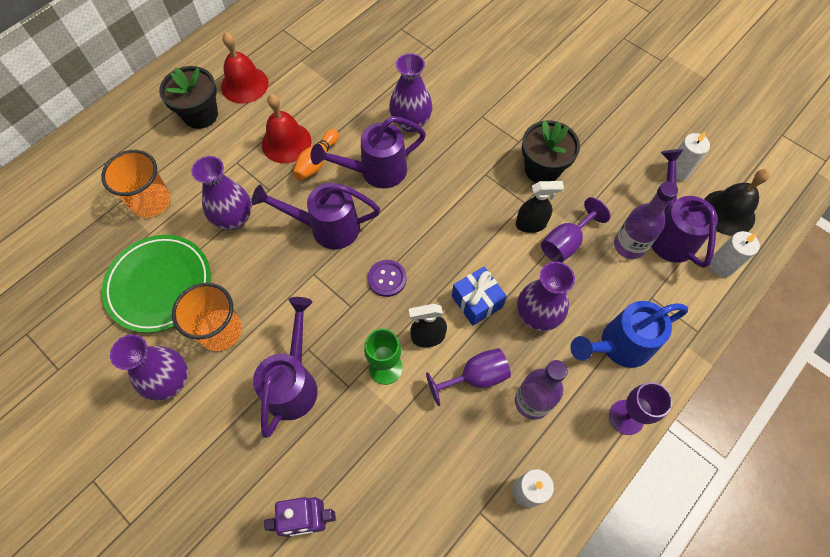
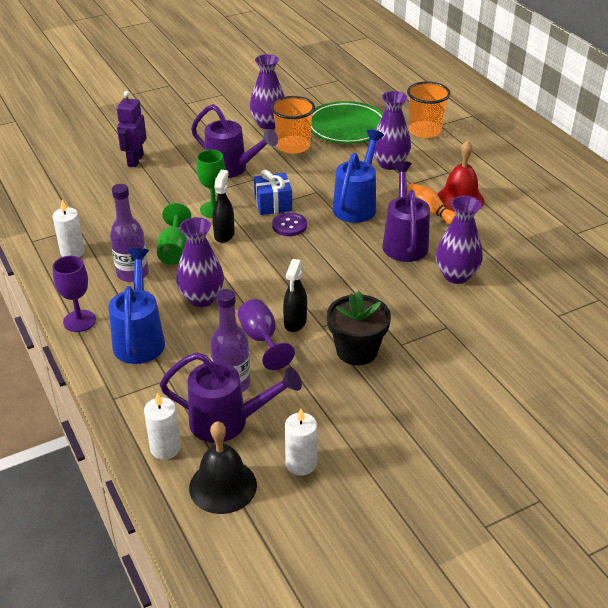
camera: 110 degrees right, 25 degrees down
black flower pot [159,66,218,129] -> none
red bell [221,33,269,104] -> none
purple watering can [251,183,380,249] -> blue watering can [333,129,384,223]
purple goblet [426,348,511,406] -> green goblet [157,203,191,265]
blue gift [452,266,507,326] -> blue gift moved to [254,170,292,215]

